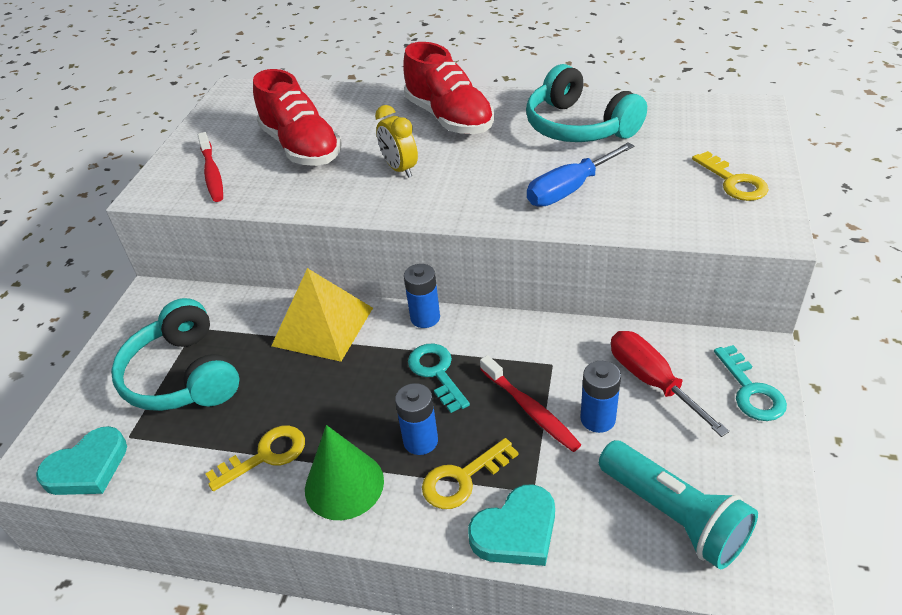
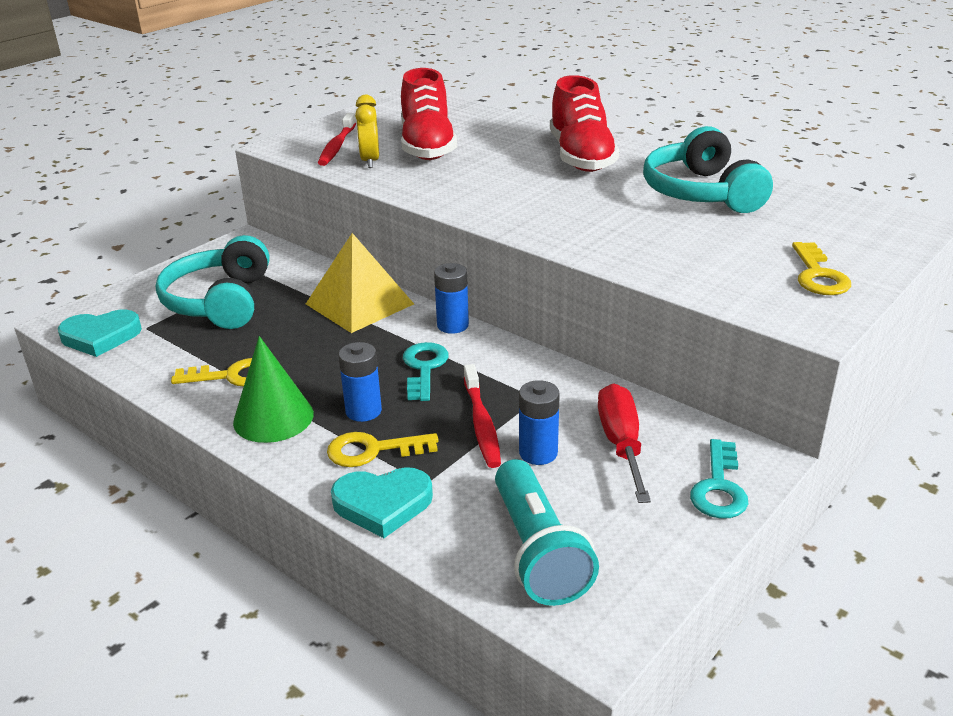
camera: 25 degrees right, 10 degrees down
yellow clock [375,105,418,178] -> yellow clock moved to [355,95,379,168]
blue screwdriver [527,142,634,207] -> none

